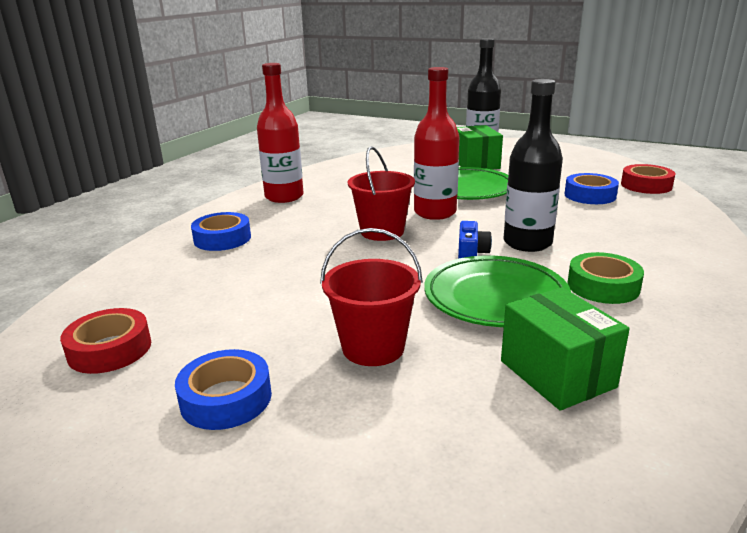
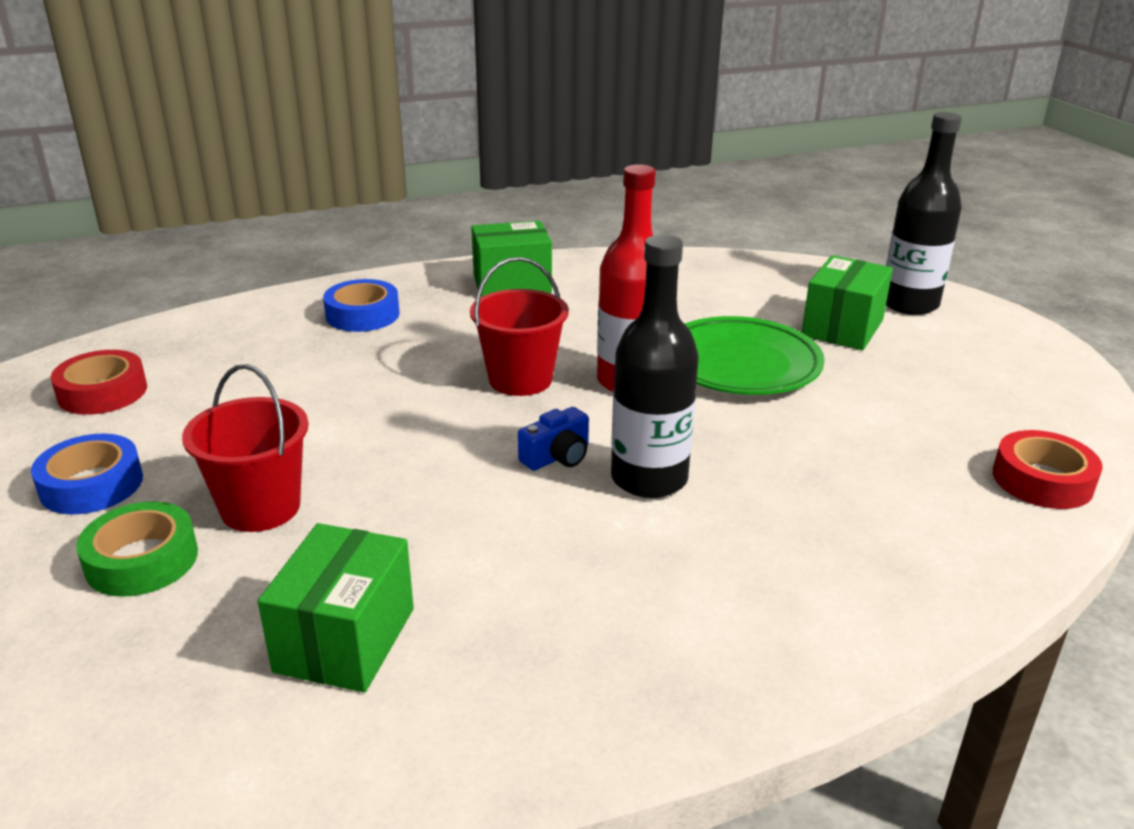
camera: 40 degrees right, 5 degrees up
red bottle [257,63,304,203] -> green box [471,221,552,297]
green plate [424,255,571,327] -> none
blue tape [565,173,619,204] -> none
green tape [567,252,644,304] -> green tape moved to [76,501,198,597]

